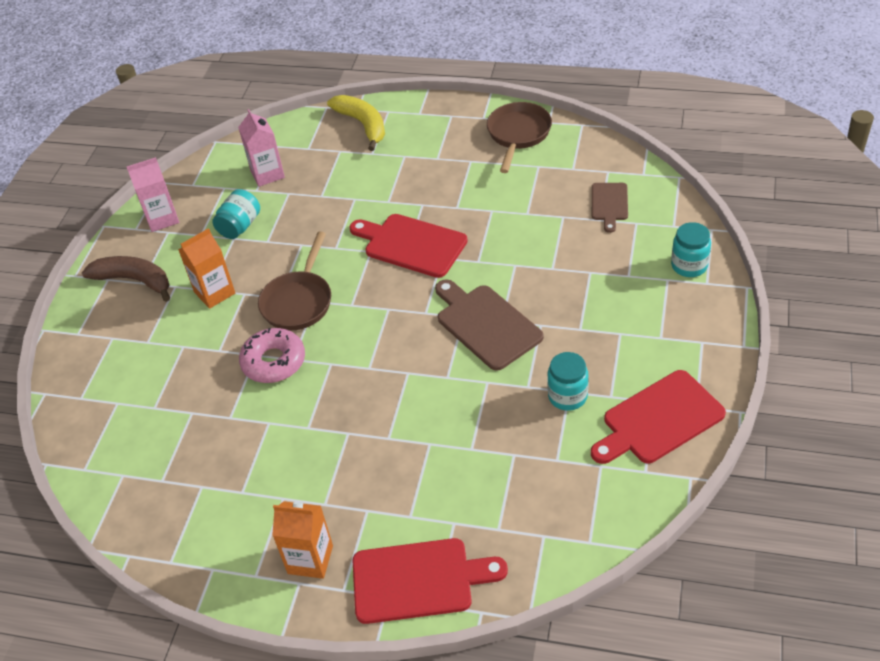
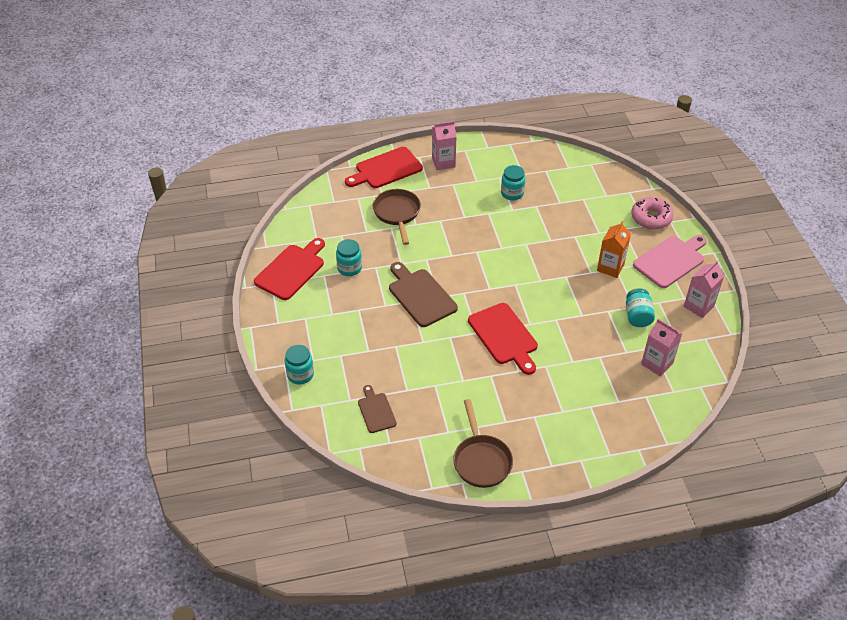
camera: 150 degrees right, 0 degrees up
brown banana [82,256,170,302] -> pink cutting board [633,235,707,288]
pink donut [239,328,305,383] -> pink donut moved to [631,197,674,229]
brown pan [258,232,331,330] -> brown pan moved to [373,189,421,245]
orange carton [272,501,333,579] -> pink carton [432,121,457,170]
yellow banana [327,95,385,151] -> none
red cutting board [350,214,468,278] -> red cutting board turned 60 degrees clockwise [468,303,538,375]
brown cutting board [435,279,544,371] -> brown cutting board turned 150 degrees counterclockwise [389,262,458,327]
none -> turquoise jar [501,165,525,201]

